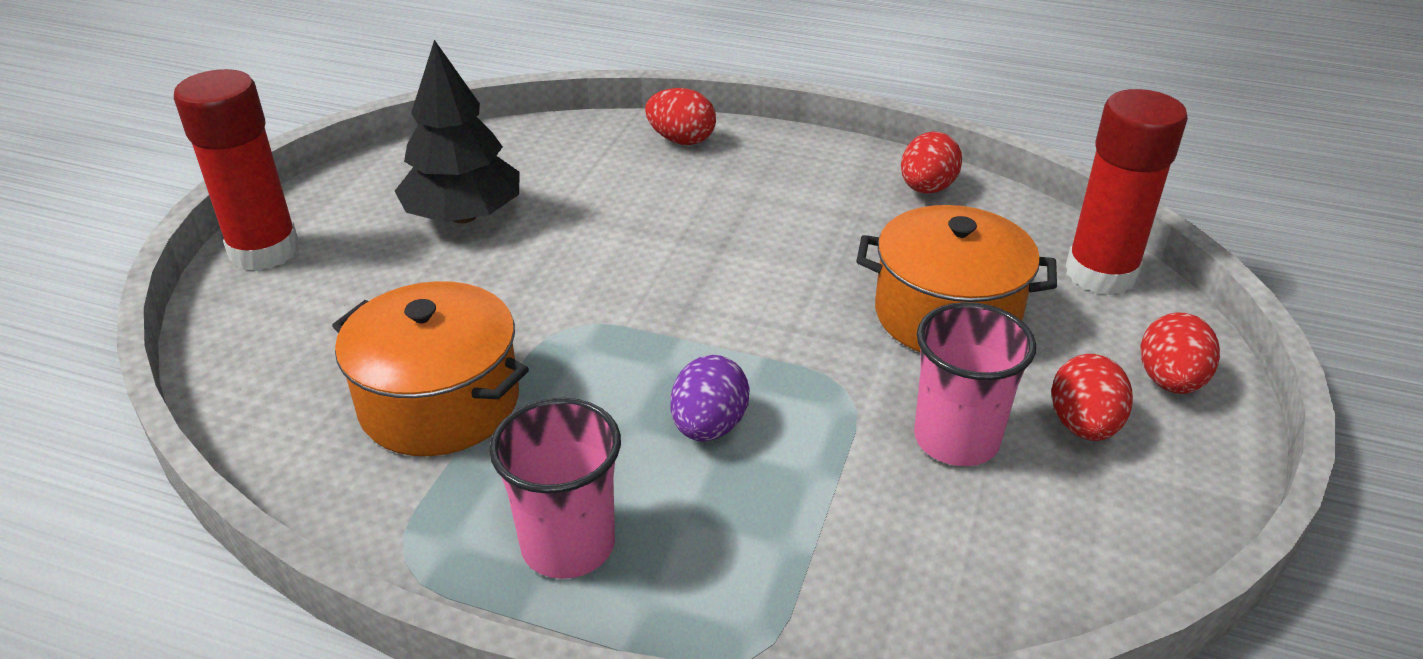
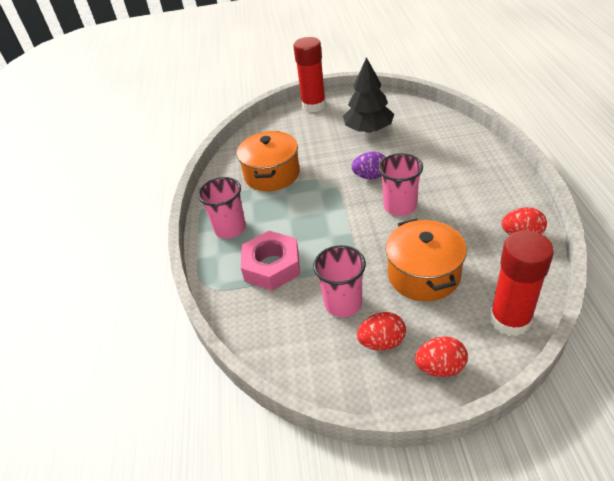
camera: 70 degrees right, 5 degrees up
red egg [645,88,716,145] -> none
purple egg [670,355,750,441] -> purple egg moved to [351,151,385,179]
none -> pink nut [241,231,300,291]
none -> pink cup [378,153,423,216]

